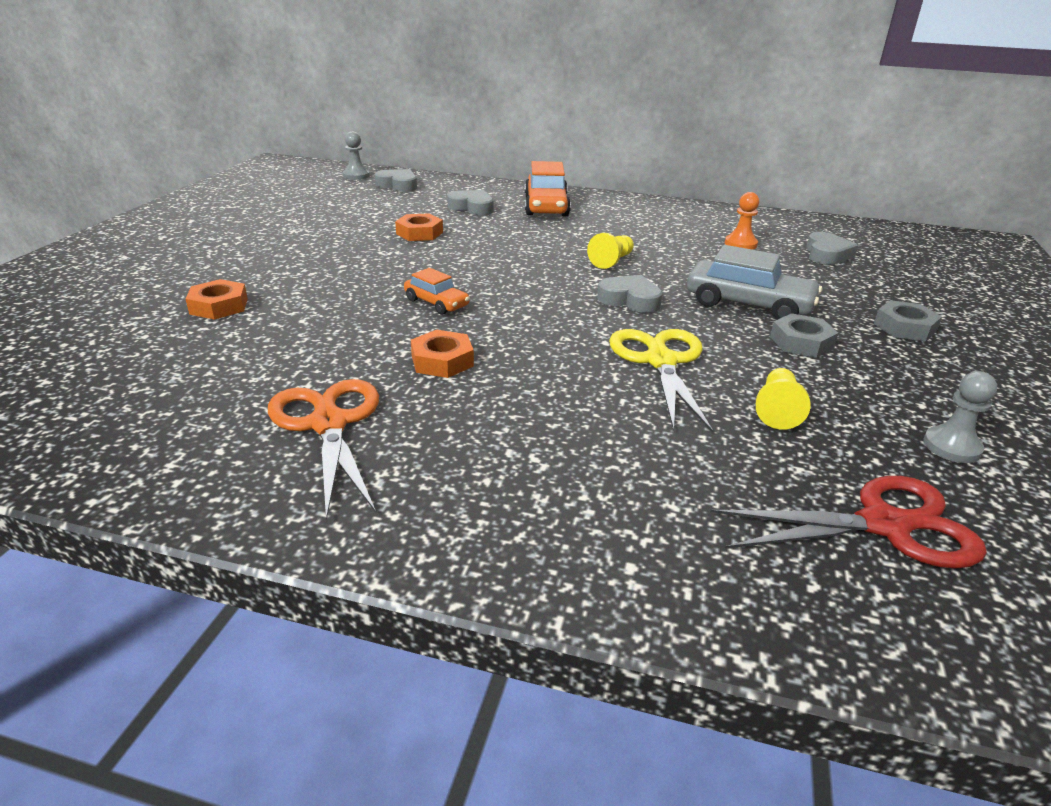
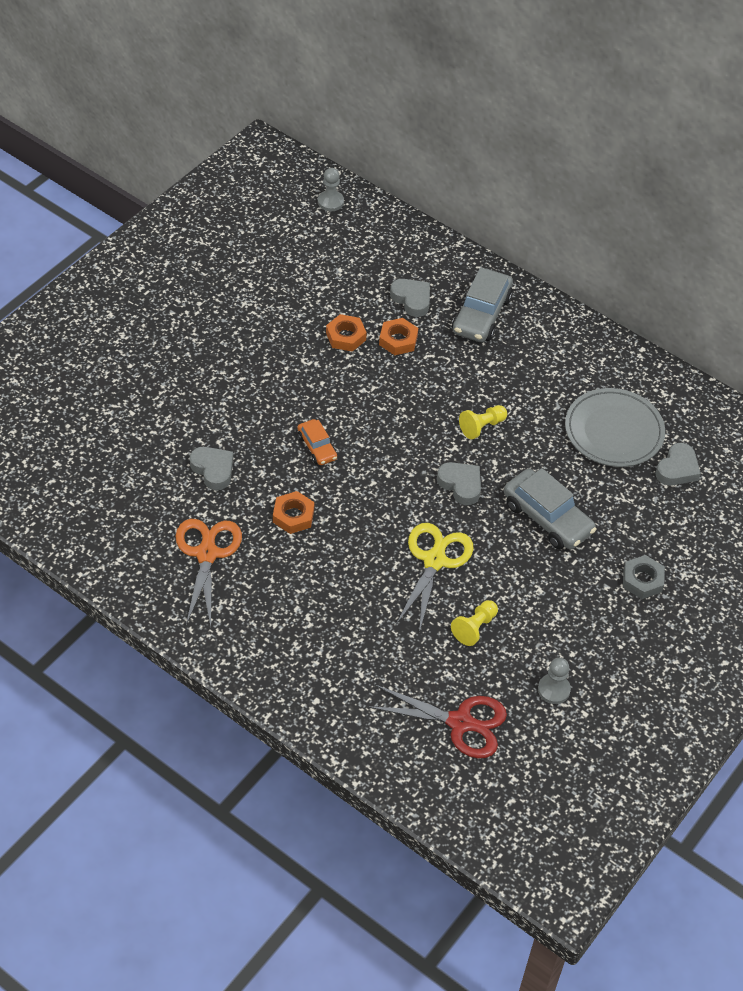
camera: 20 degrees right, 20 degrees up
orange nut [186,279,248,320] -> orange nut moved to [379,318,418,355]
grey heart [375,169,417,192] -> grey heart moved to [190,447,233,490]
orange car [525,161,571,217] -> grey car [452,268,513,342]
orange pawn [725,192,759,250] -> grey plate [565,388,665,467]
grey nut [770,313,838,358] -> none

